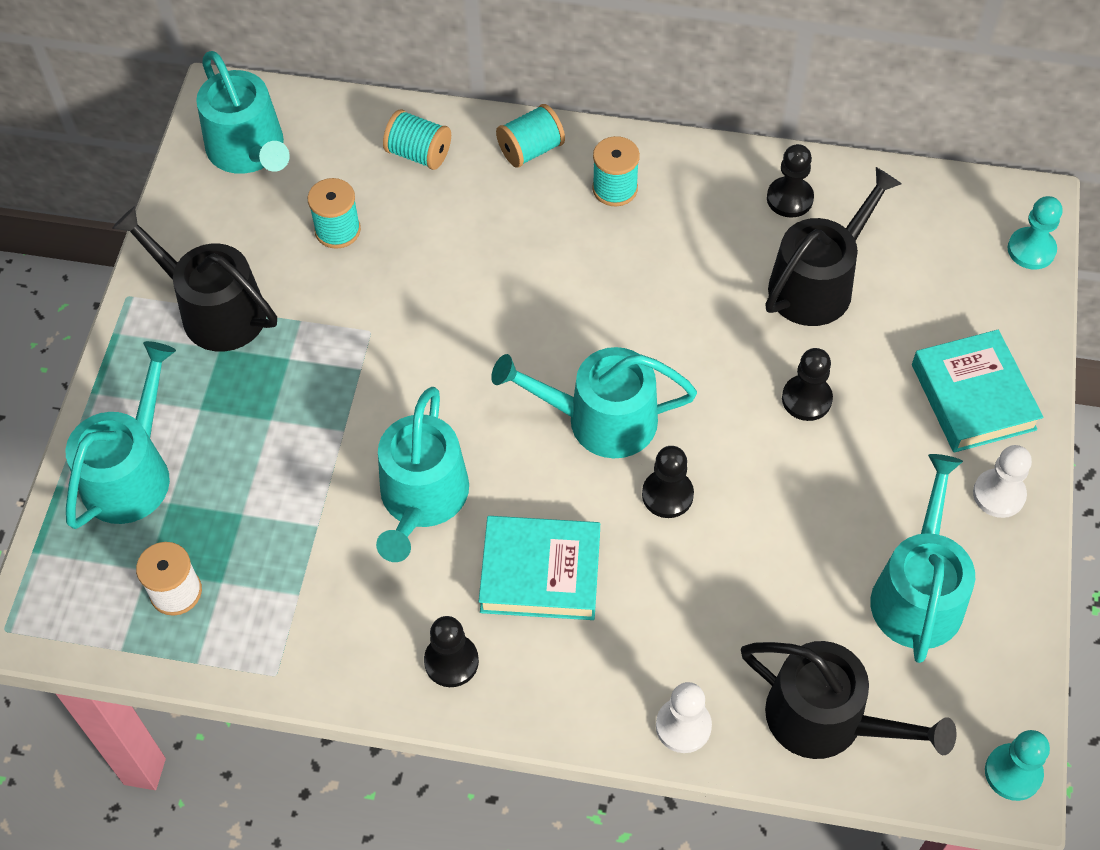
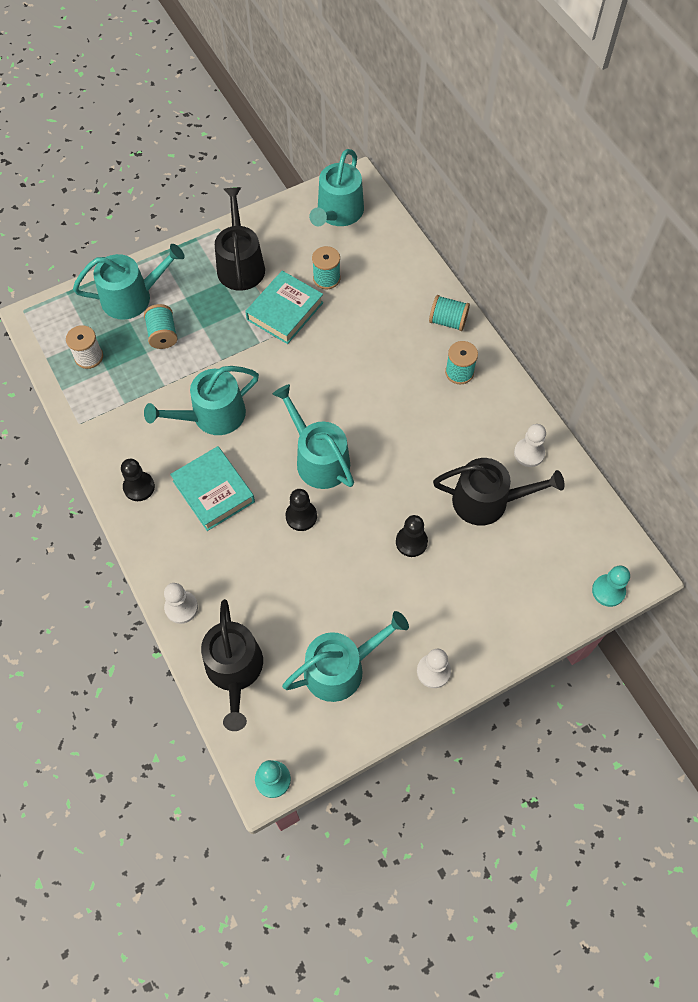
camera: 50 degrees right, 5 degrees up
turquoise spool [383,110,451,170] -> turquoise spool moved to [144,304,178,349]
black pawn [767,144,814,218] -> white pawn [514,424,546,467]
turquoise book [912,330,1043,453] -> turquoise book moved to [245,271,323,344]

